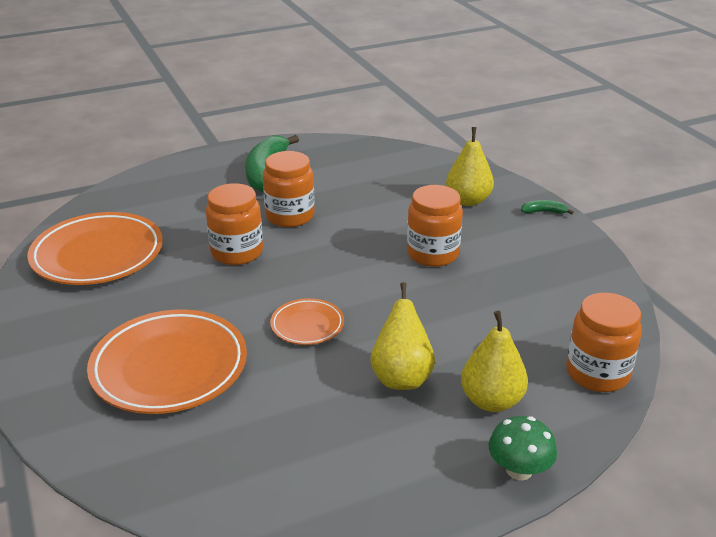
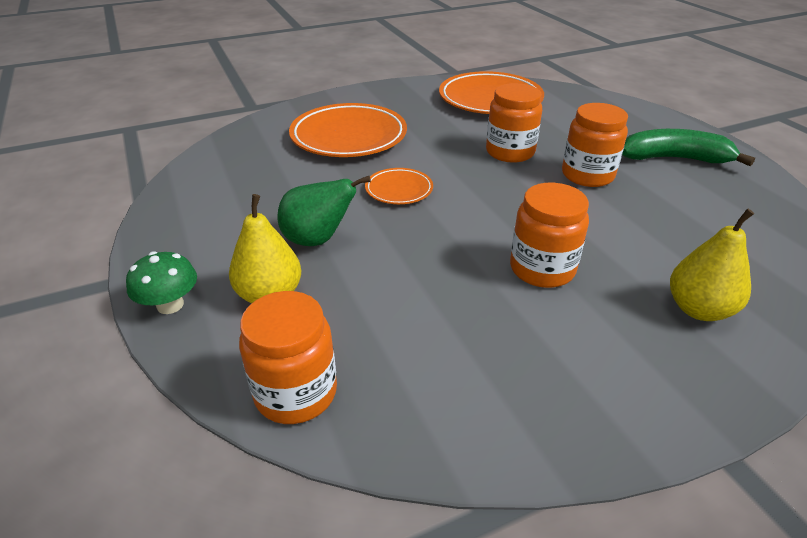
camera: 90 degrees right, 5 degrees up
yellow pear [370,282,435,390] -> green pear [277,176,371,246]
green banana [521,200,573,214] -> none

